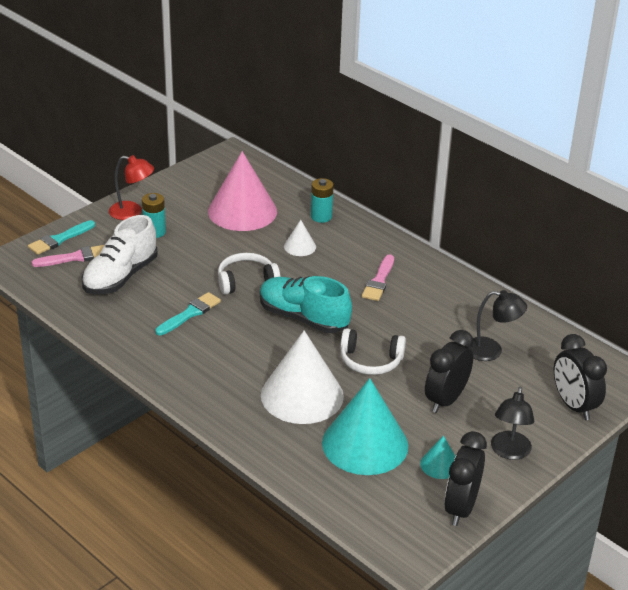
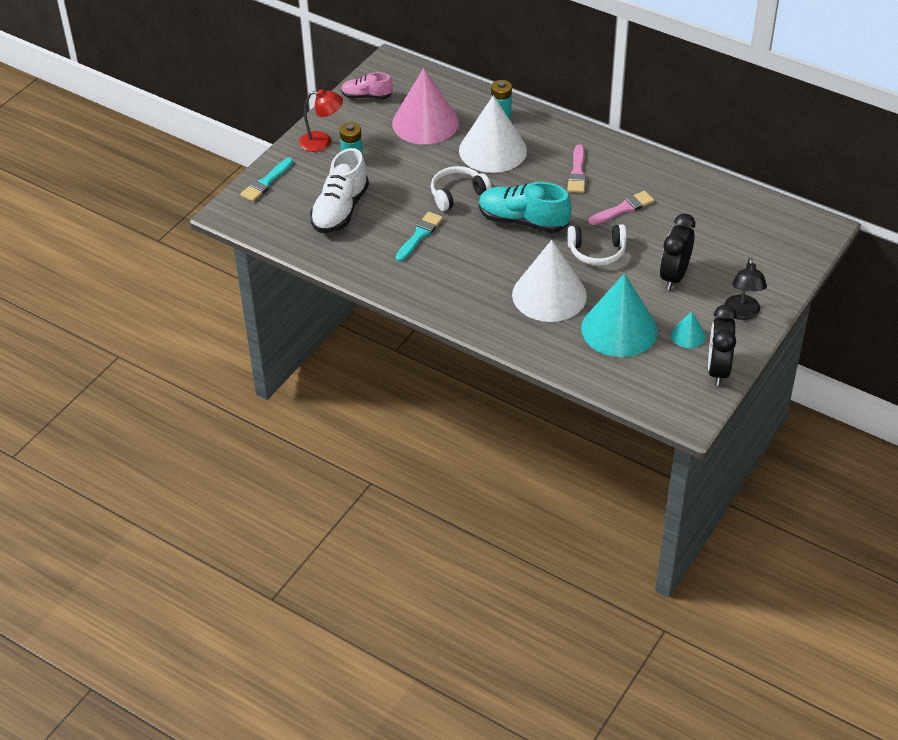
camera: 10 degrees left, 10 degrees up
pink brush [32,245,104,267] -> pink brush moved to [588,191,654,225]
white cone [284,220,316,256] -> white cone [459,95,527,173], size x2.21
black lamp [466,290,527,361] -> none
black clock [554,334,607,420] -> none
none -> pink shoe [341,72,393,99]

